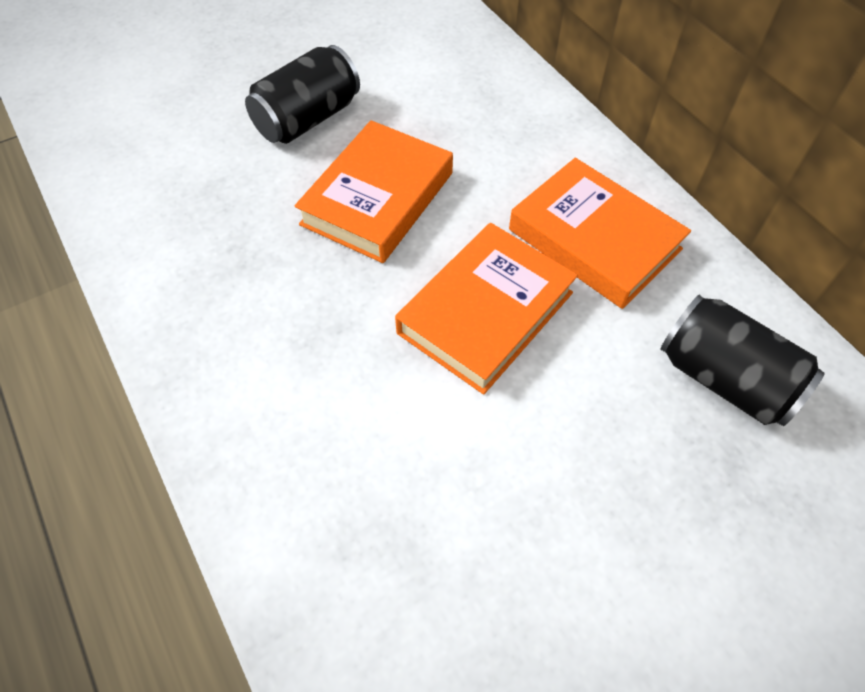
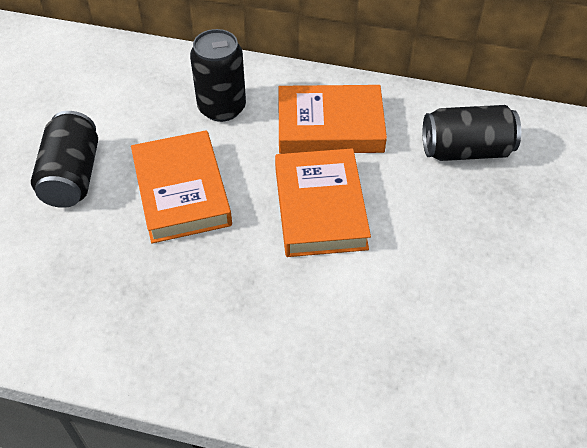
camera: 45 degrees left, 5 degrees down
none -> black can [190,29,246,122]

